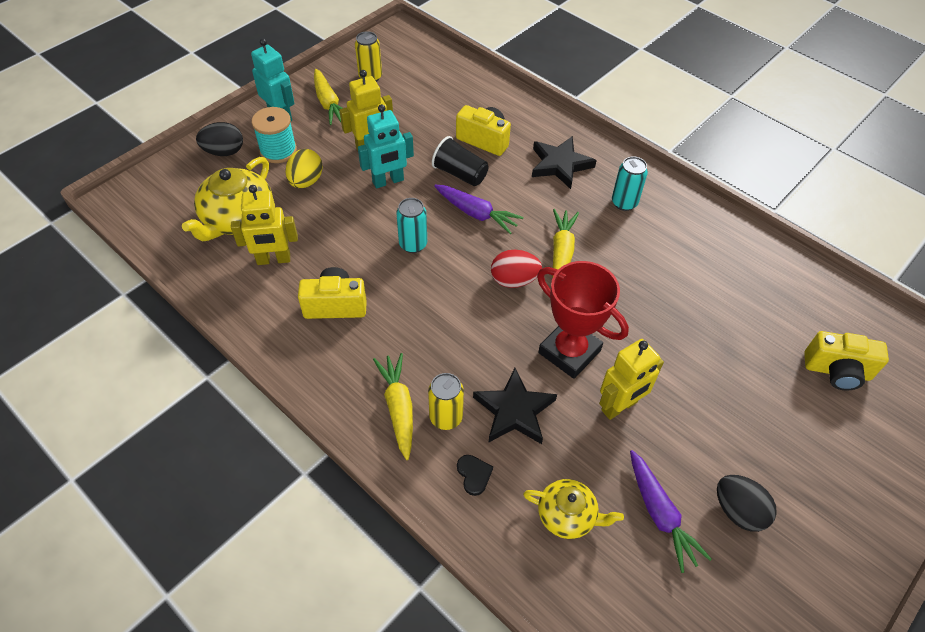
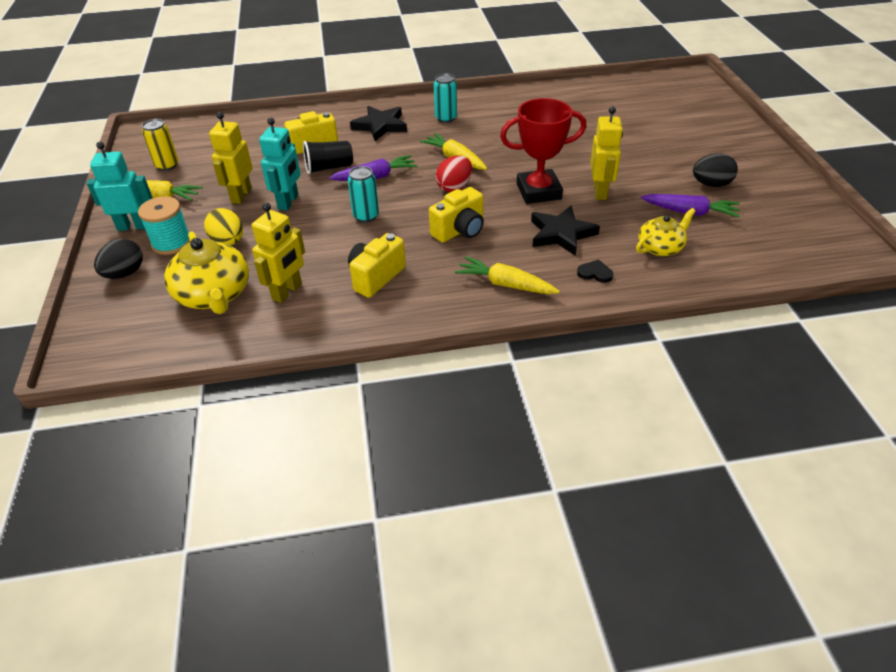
camera: 50 degrees left, 10 degrees down
yellow can [428,373,464,430] -> none
yellow camera [804,331,889,390] -> yellow camera moved to [429,187,484,243]

